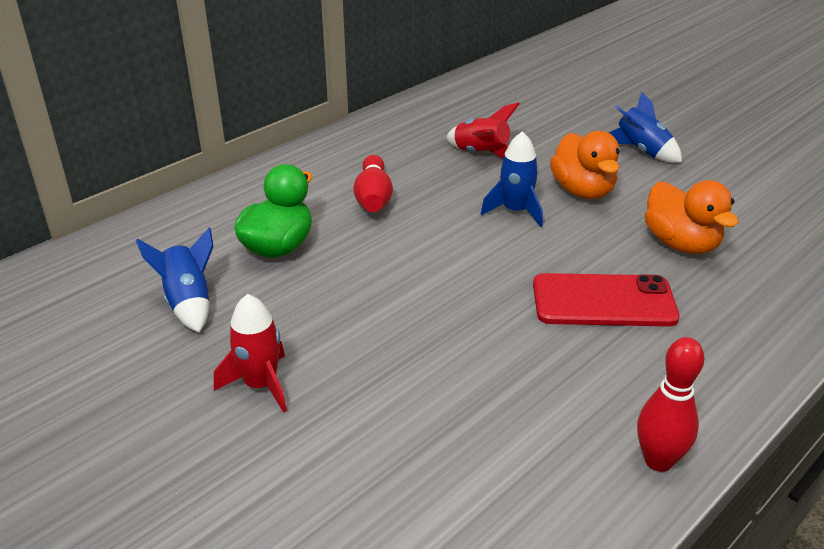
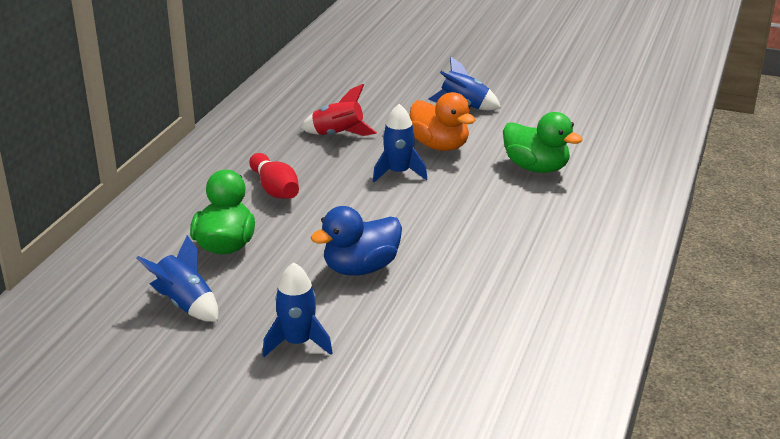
camera: 25 degrees left, 5 degrees down
red rocket [214,294,287,413] -> blue rocket [262,262,333,357]
red phone [533,273,680,327] -> none
red bowling pin [637,337,705,472] -> none
orange duck [645,180,739,254] -> green duck [503,112,583,173]
none -> blue duck [311,206,402,276]

